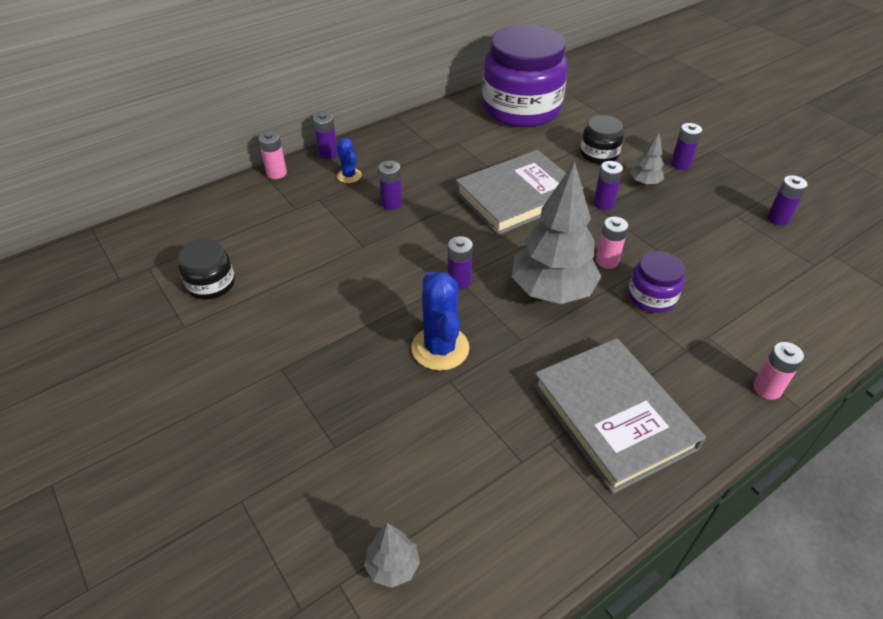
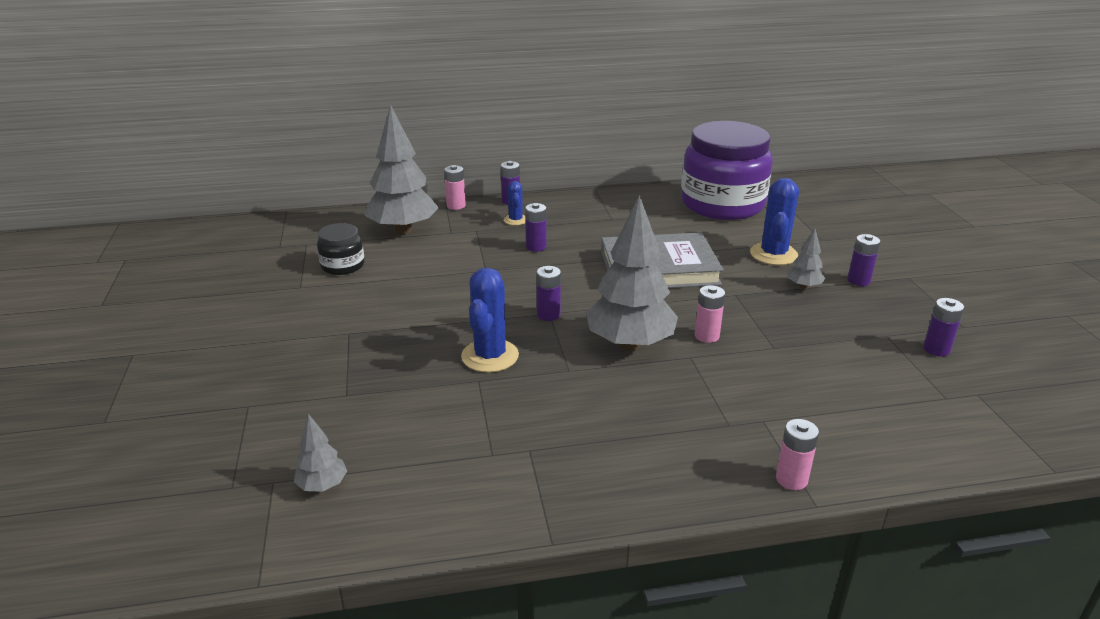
camera: 25 degrees right, 15 degrees down
grey book [533,338,706,494] -> none
black jar [580,115,624,164] -> blue cactus [750,178,799,265]
purple battery [593,161,623,210] -> none
purple jar [628,251,685,313] -> none
none -> grey tree [365,104,439,234]

